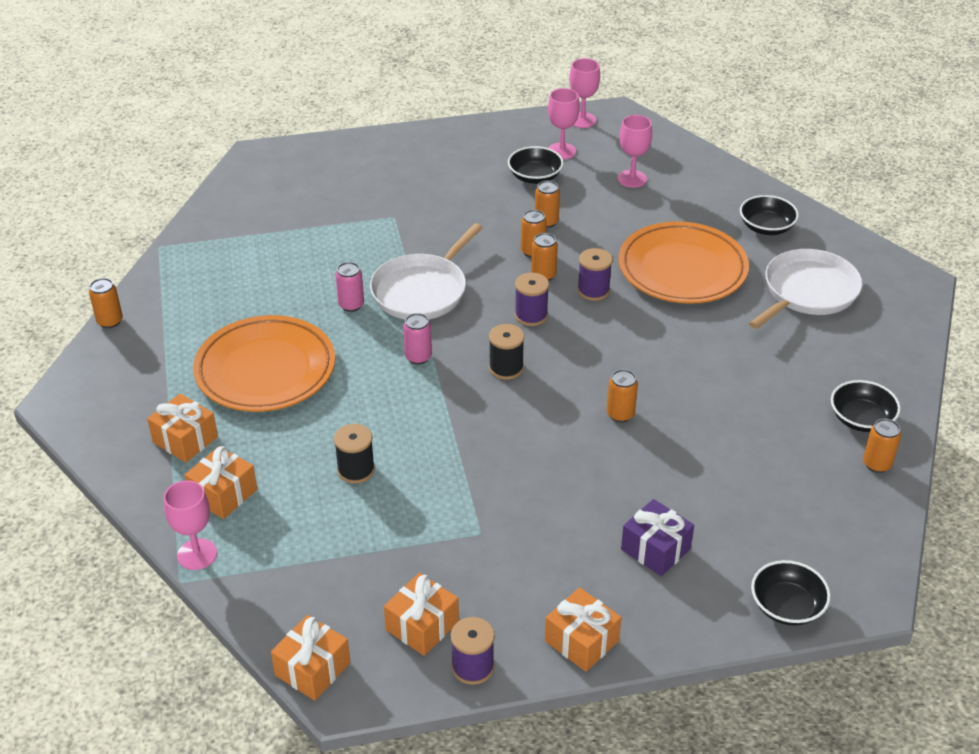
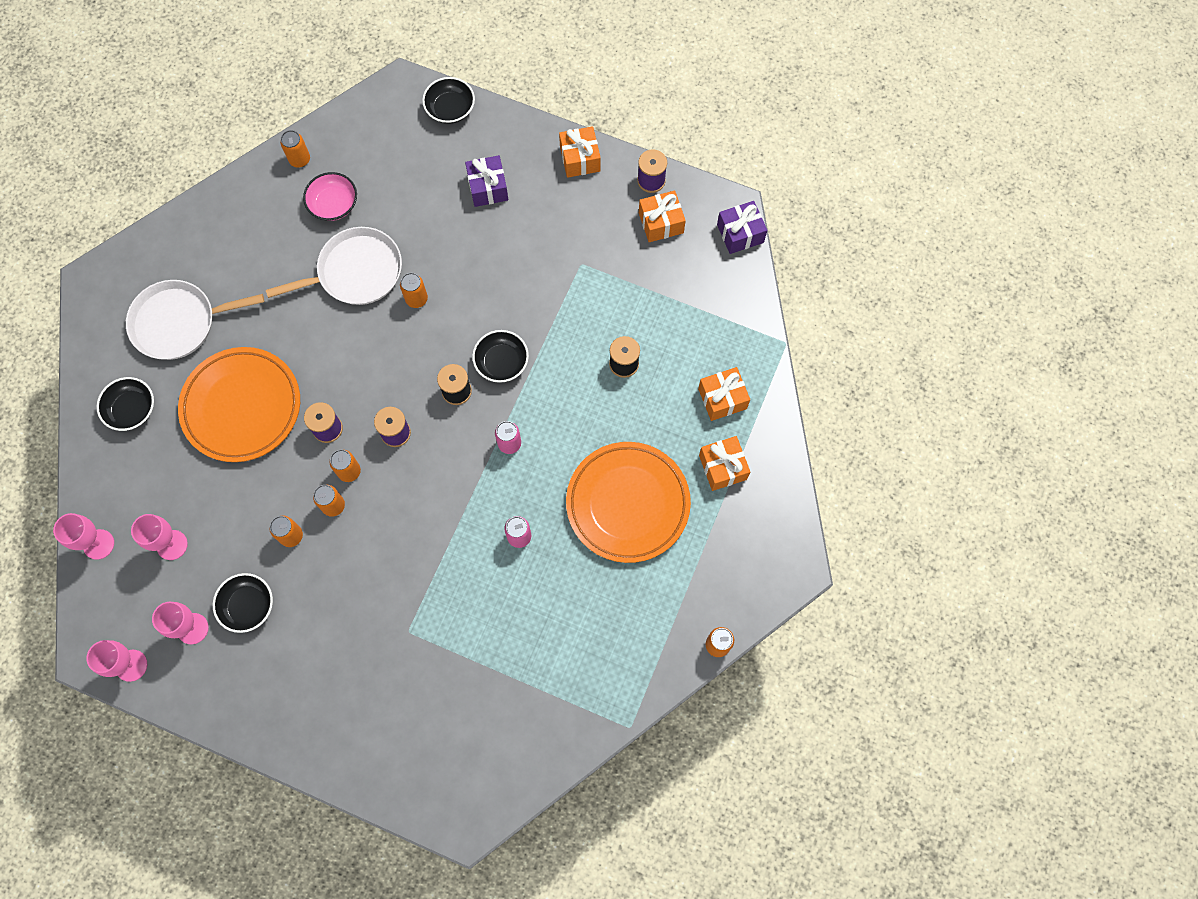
camera: 145 degrees left, 30 degrees up
pink goblet [164,480,217,570] -> pink goblet moved to [53,513,114,560]
orange gift [271,615,350,701] -> purple gift [717,201,767,254]
white pan [370,223,483,320] -> white pan moved to [266,227,402,305]
black bowl [831,380,901,432] -> black bowl moved to [472,330,529,383]
none -> pink bowl [303,172,357,221]

